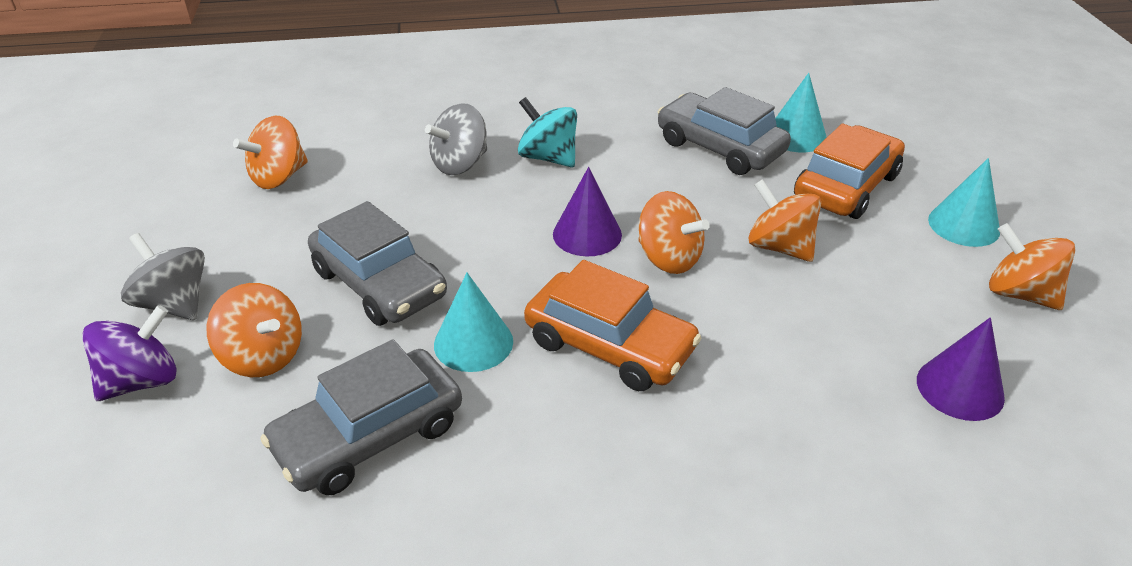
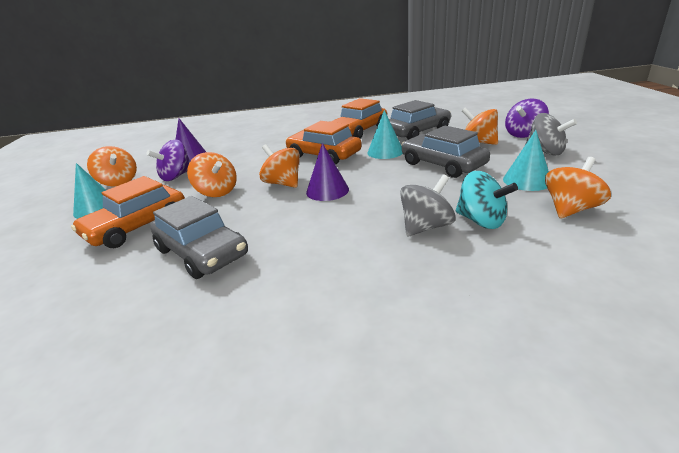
camera: 175 degrees left, 10 degrees down
turquoise spinning top [518,97,577,168] -> turquoise spinning top moved to [456,171,518,229]
turquoise cone [775,73,827,152] -> turquoise cone moved to [503,130,549,191]
none -> purple spinning top [146,140,190,181]
none -> orange car [331,98,387,139]

